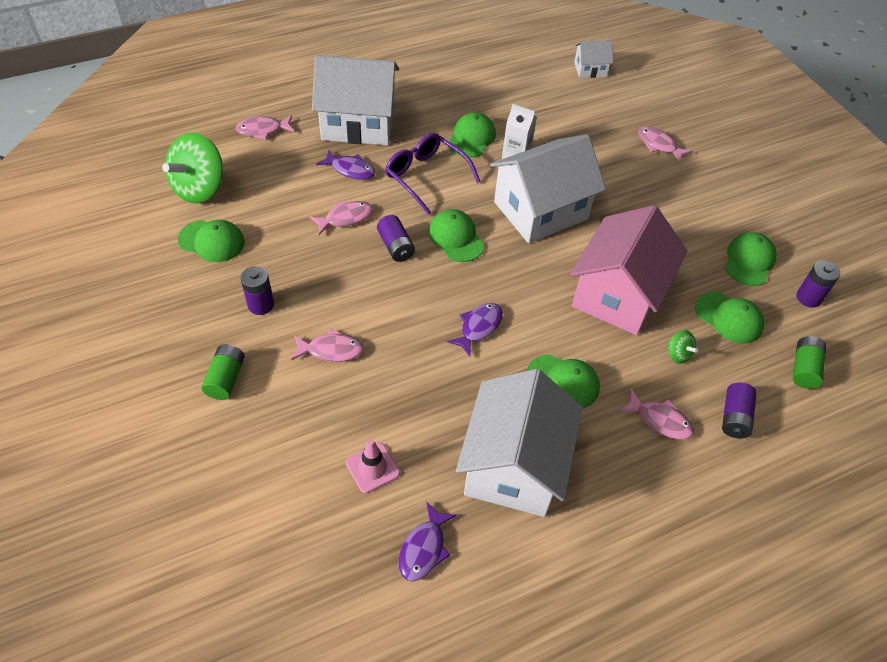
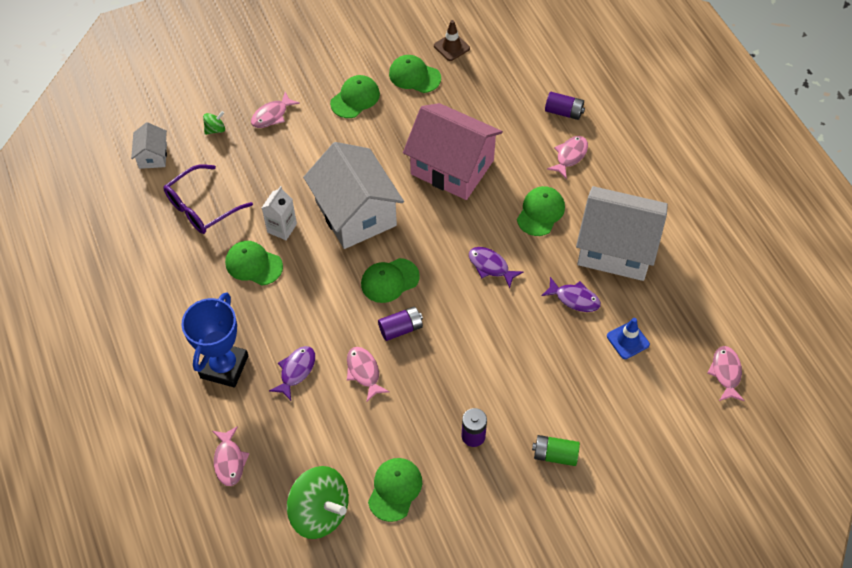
camera: 85 degrees left, 5 degrees up
pink fish [291,329,364,362] -> pink fish moved to [707,346,745,401]
white house [312,55,399,145] -> blue trophy [181,292,248,388]
pink traffic cone [346,439,400,494] -> blue traffic cone [607,318,650,359]
purple glasses [385,133,481,215] -> purple glasses moved to [164,164,253,234]
purple fish [399,501,457,581] -> purple fish moved to [541,277,601,312]
green spinning top [667,330,698,364] -> green spinning top moved to [203,111,225,135]
green cap [695,292,764,344] -> green cap moved to [330,75,380,118]
green battery [793,336,826,389] -> none
purple battery [796,261,840,308] -> brown traffic cone [434,20,470,61]

